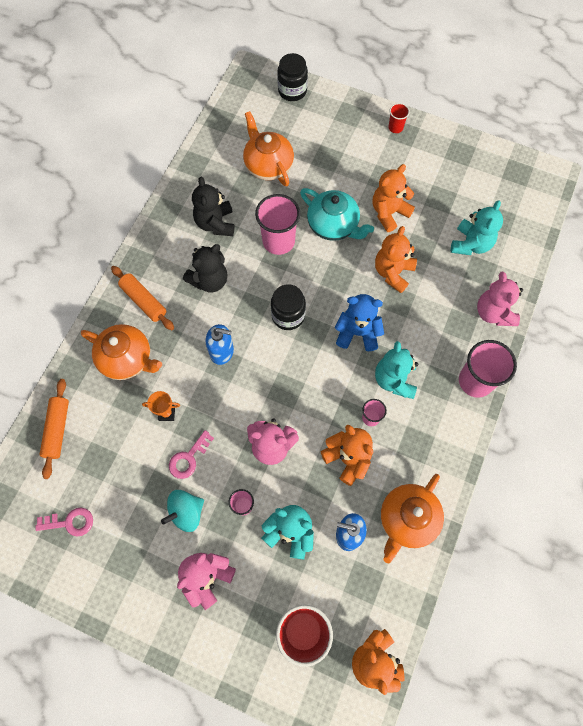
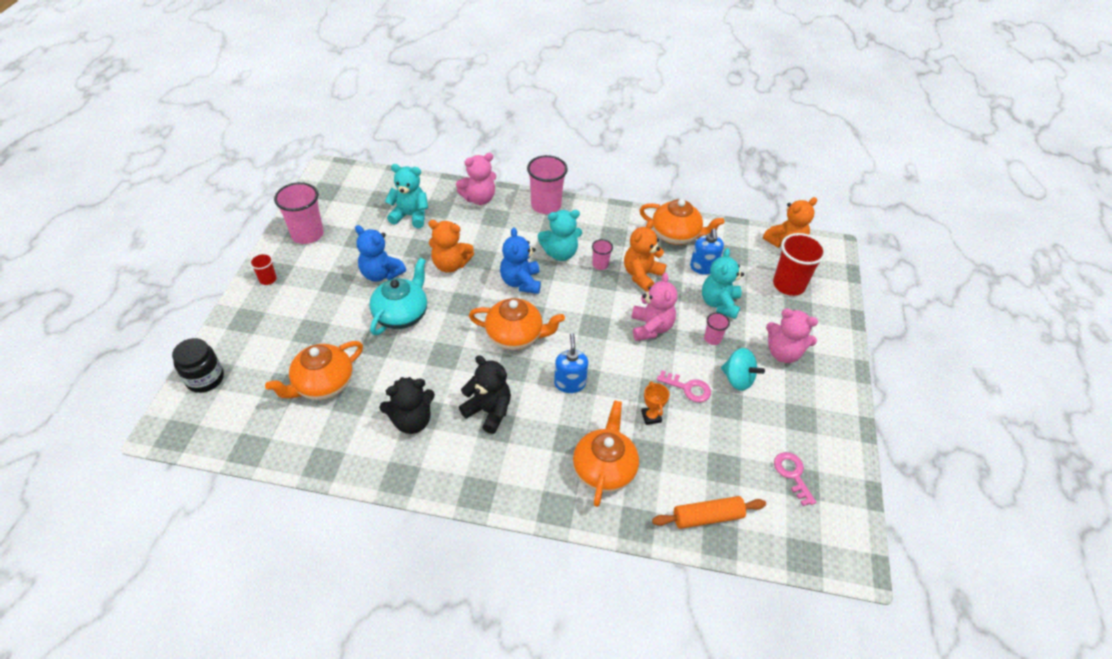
camera: 105 degrees left, 20 degrees down
orange rolling pin [111,266,174,330] -> none
pink cup [255,194,300,255] -> pink cup moved to [274,182,324,244]
black jar [271,284,306,330] -> orange teapot [469,298,565,350]
orange teddy bear [373,164,415,232] -> blue teddy bear [355,225,406,282]

